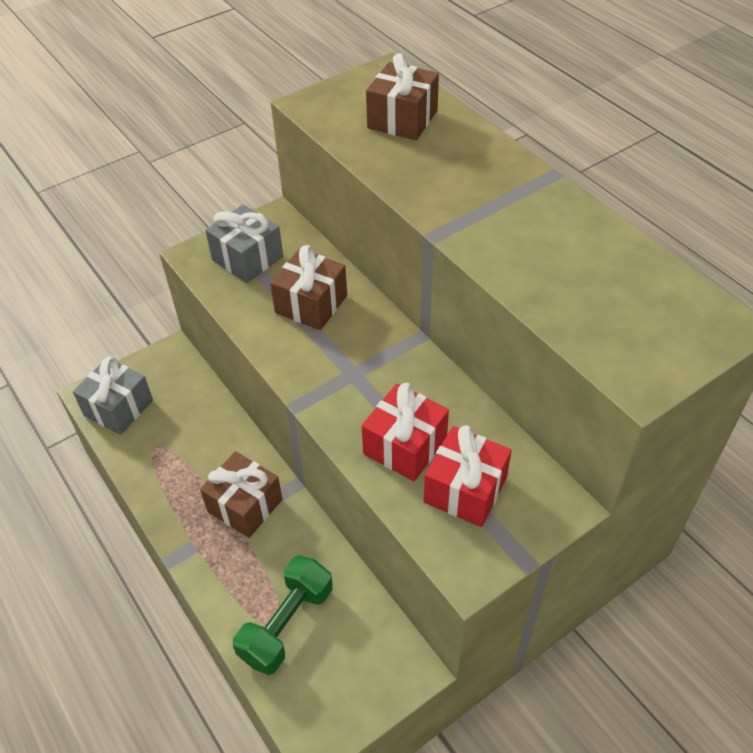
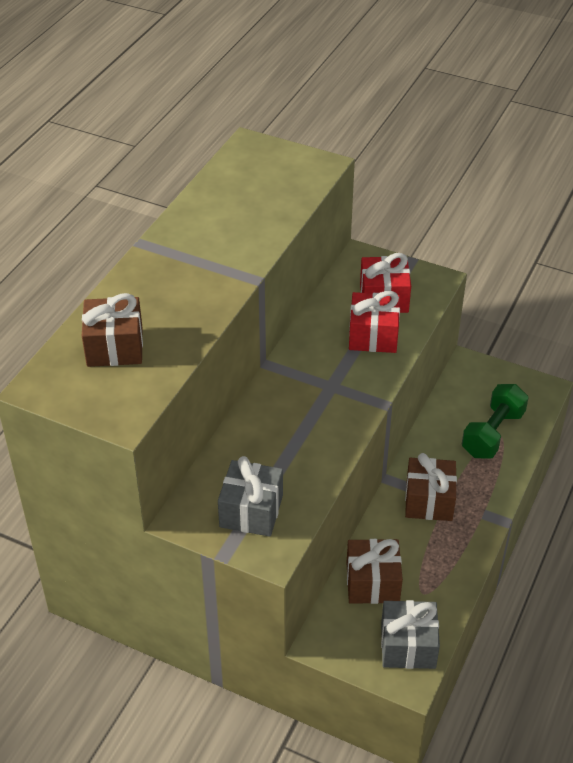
camera: 120 degrees left, 5 degrees down
green dumbbell [233,555,333,675] -> green dumbbell turned 60 degrees counterclockwise [462,384,529,459]
brown gift [270,245,347,330] -> brown gift moved to [346,539,403,604]

